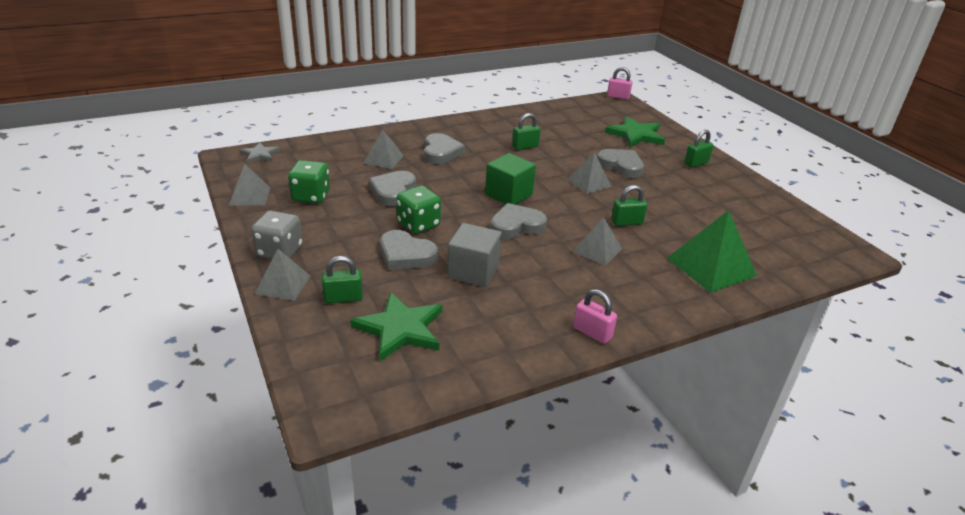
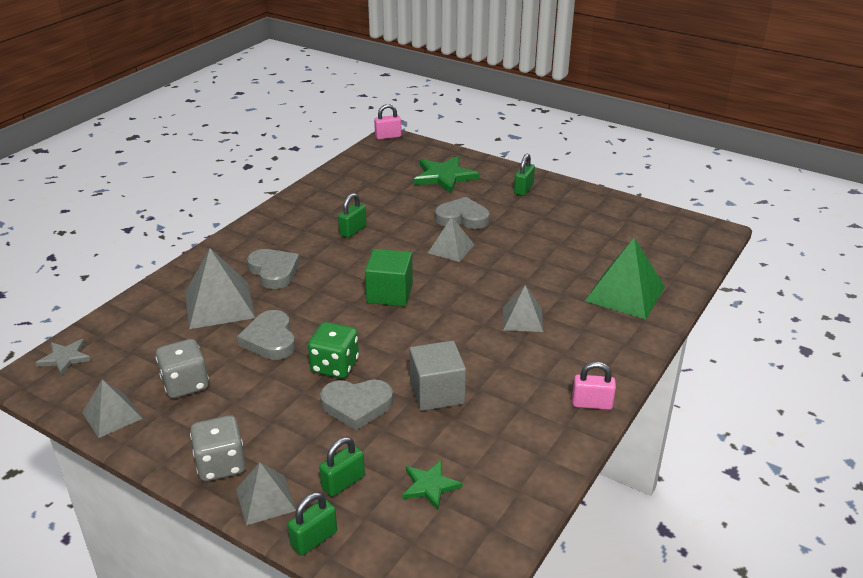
camera: 30 degrees left, 0 degrees up
green dice [288,160,330,204] -> grey dice [156,339,209,398]
green star [350,292,442,361] -> green star [402,460,462,510], size x0.58
grey pyramid [363,129,404,169] -> grey pyramid [185,248,255,329], size x1.65
grey heart [490,203,547,239] -> none
green padlock [611,185,647,226] -> green padlock moved to [288,492,337,556]

